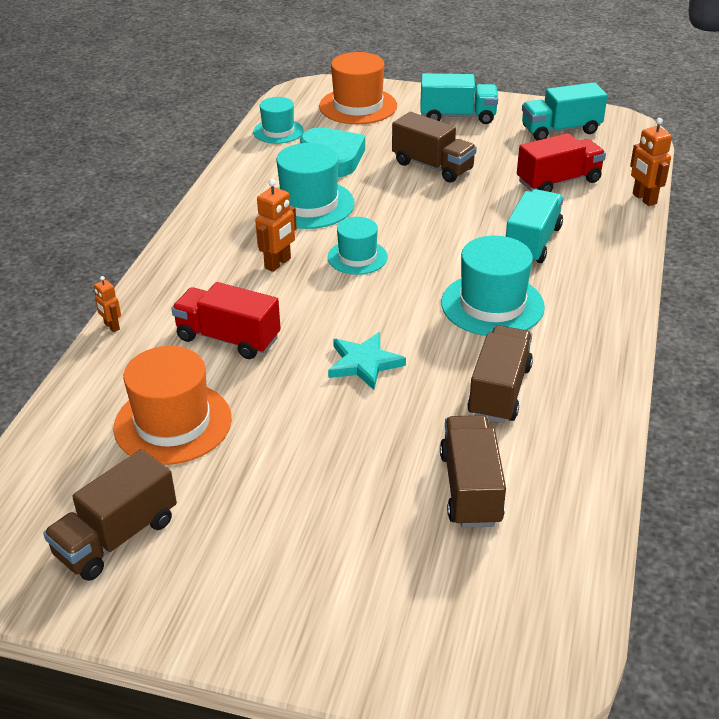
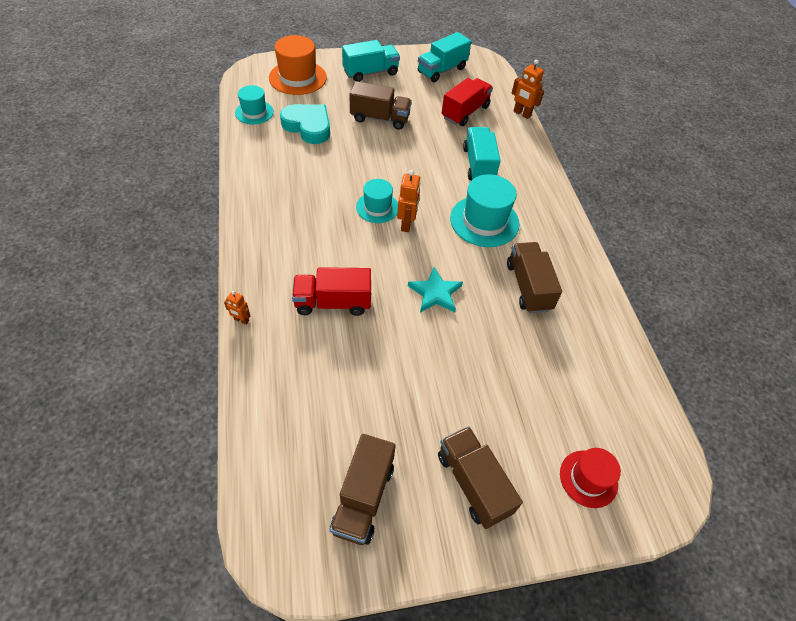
camera: 30 degrees left, 15 degrees up
orange hat [113,346,232,465] -> none
orange robot [255,179,297,272] -> orange robot moved to [397,170,421,232]
turquoise hat [277,143,355,229] -> none
brown truck [440,415,506,528] -> brown truck moved to [438,426,523,529]
none -> red hat [560,448,621,508]

